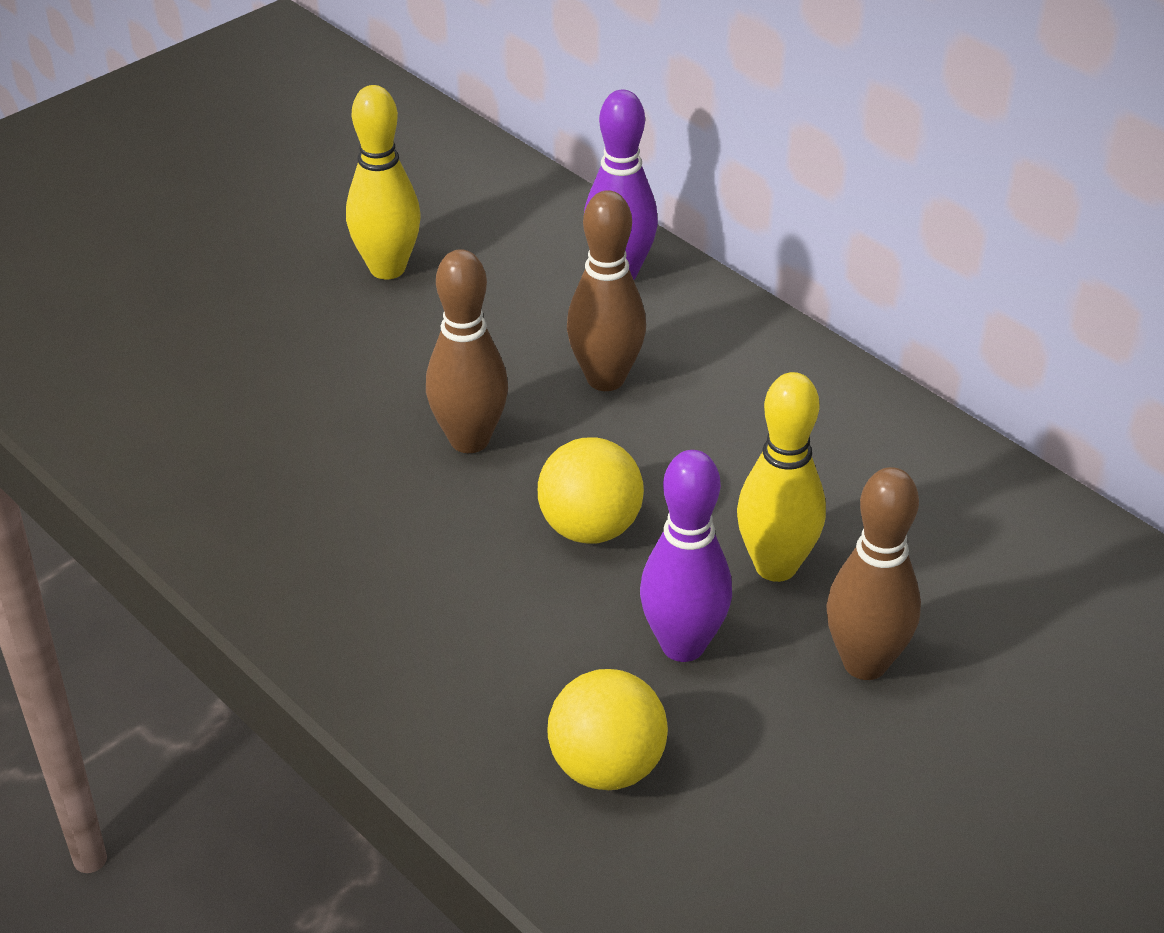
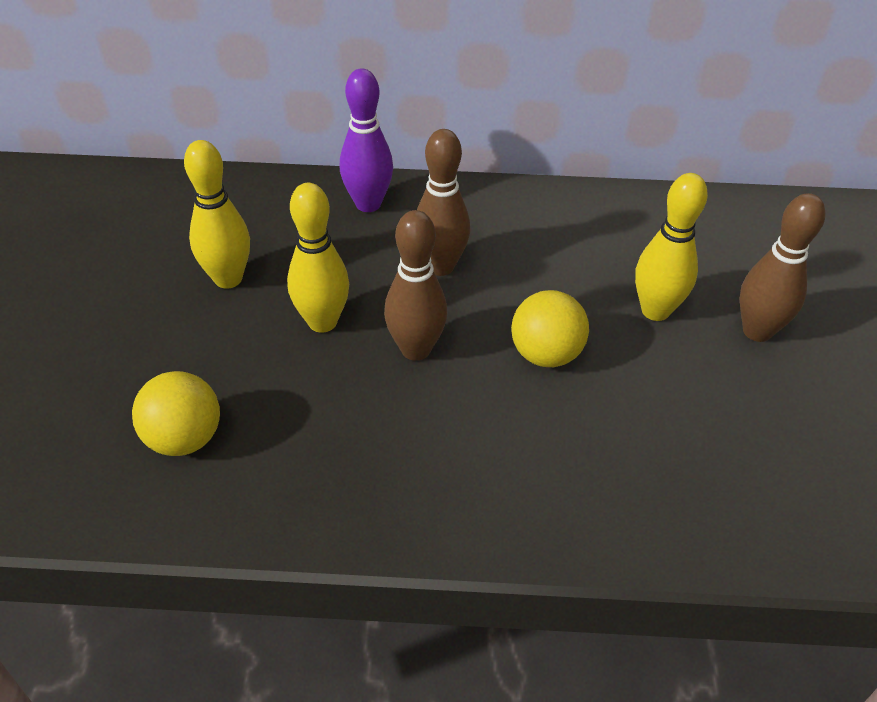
camera: 45 degrees left, 5 degrees up
yellow ball [548,669,668,790] -> yellow ball moved to [132,371,220,456]
purple bowling pin [640,450,732,662] -> none
none -> yellow bowling pin [287,183,349,333]

